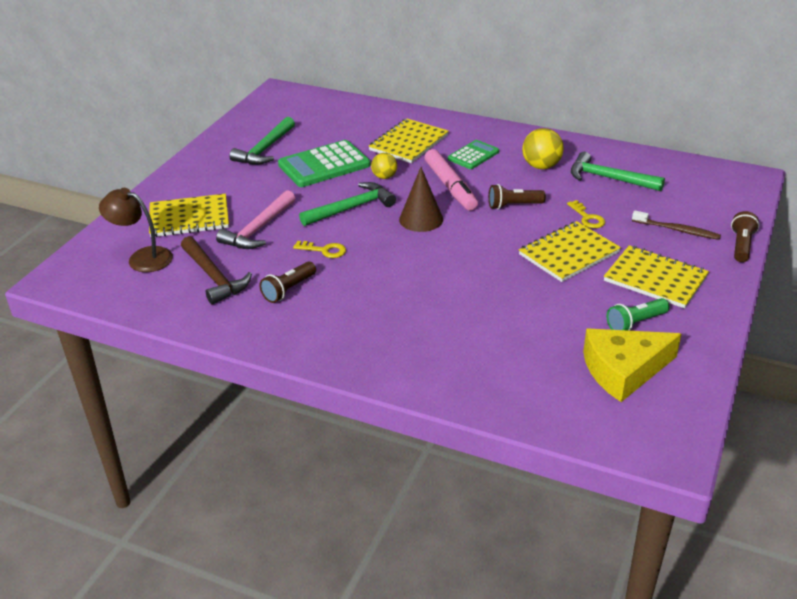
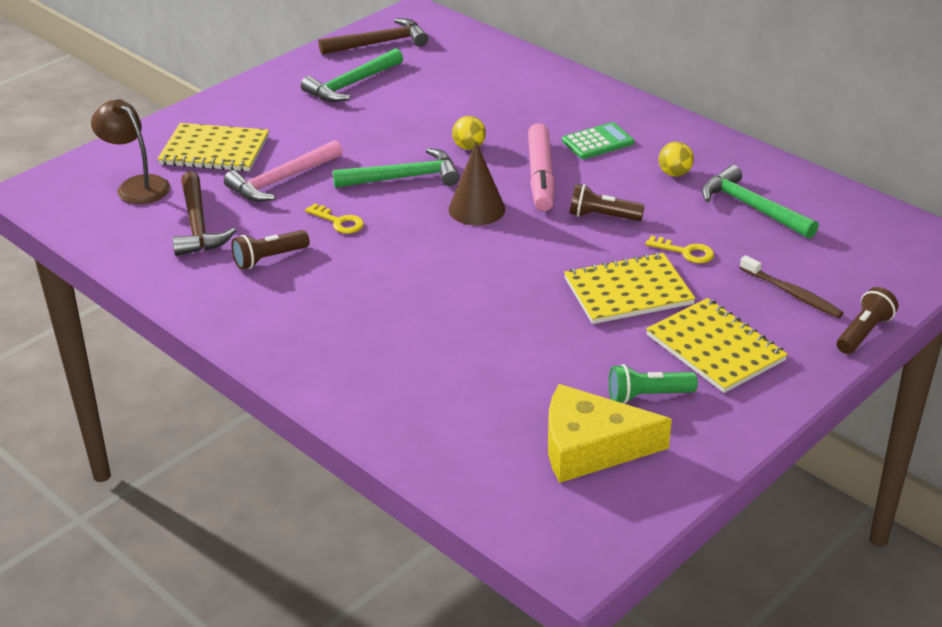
camera: 20 degrees right, 0 degrees up
green calculator [278,140,370,187] -> none
yellow notebook [368,118,449,163] -> none
yellow ball [522,128,564,169] -> yellow ball [659,141,694,177], size x0.64
yellow key [567,200,605,228] -> yellow key turned 60 degrees counterclockwise [645,236,714,263]
none -> brown hammer [319,18,428,55]

